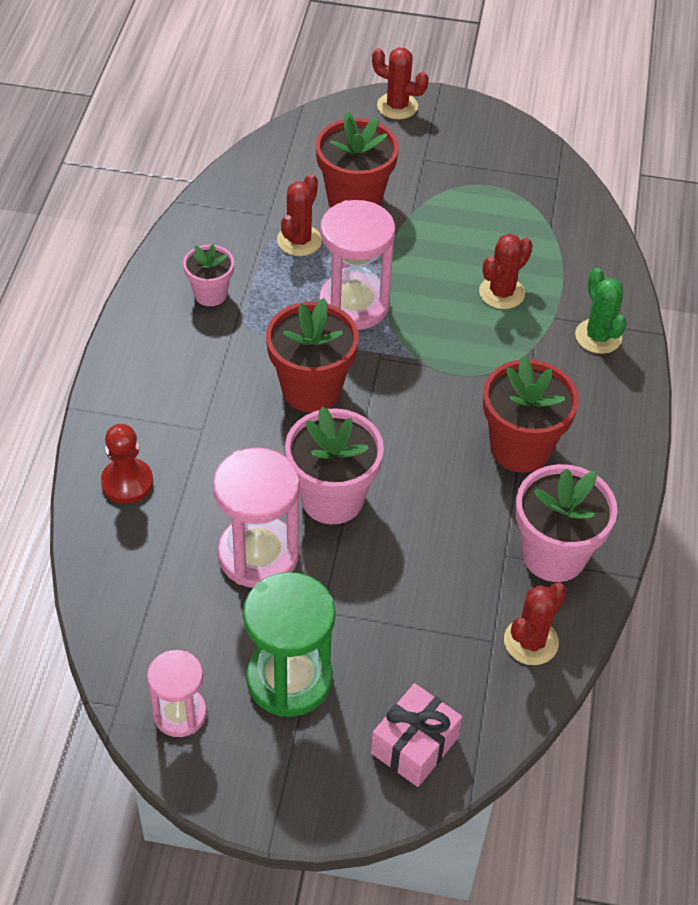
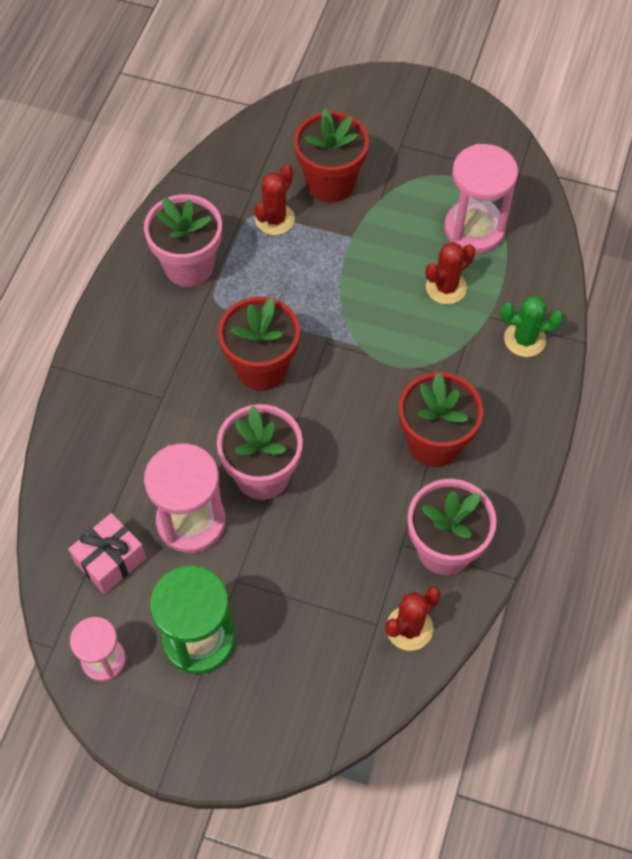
camera: 10 degrees right, 10 degrees up
red pawn [101,424,153,504] -> none
pink flower pot [183,244,234,306] -> pink flower pot [144,194,222,287], size x1.71
pink hourglass [319,200,395,330] -> pink hourglass moved to [444,144,518,254]
pink gift [371,683,462,787] -> pink gift moved to [68,513,146,594]
red cactus [372,47,429,119] -> none
green cactus [575,268,627,354] -> green cactus turned 75 degrees counterclockwise [501,295,563,357]

